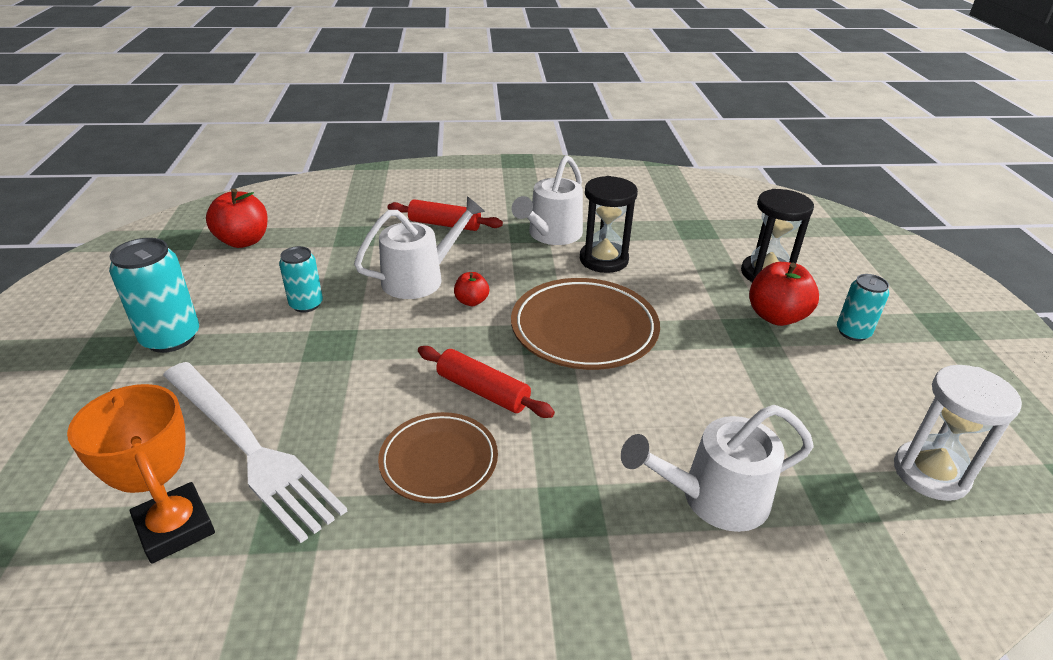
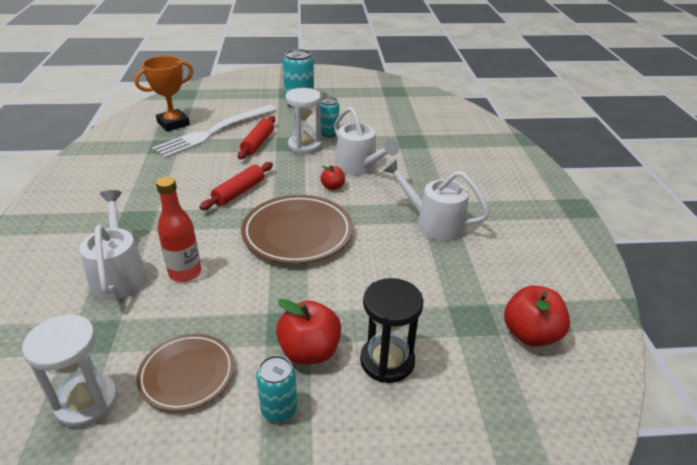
camera: 90 degrees right, 0 degrees up
red apple [206,189,267,248] -> red apple moved to [504,285,570,347]
brown plate [378,412,498,503] -> brown plate moved to [136,334,234,412]
red rolling pin [388,199,503,231] -> red rolling pin moved to [238,116,275,159]
black hourglass [580,176,638,273] -> none
none -> red bottle [156,176,201,282]
none -> white hourglass [285,88,322,154]

